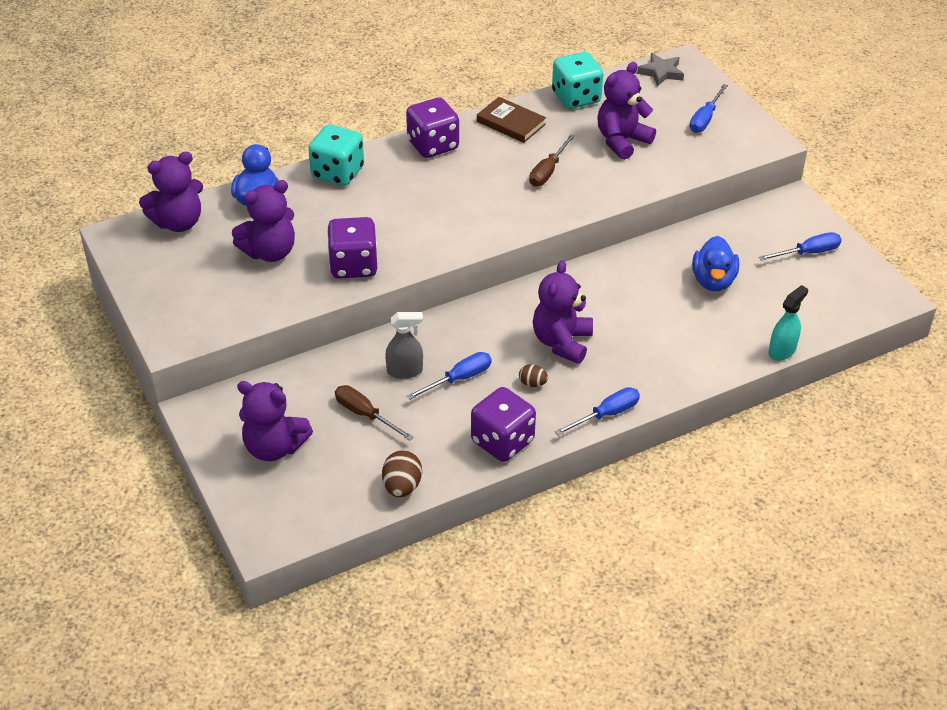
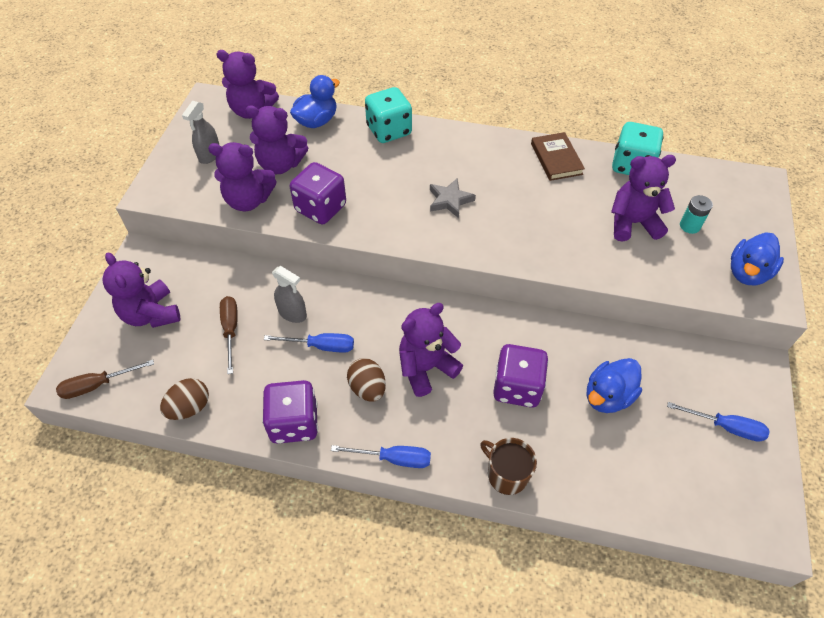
camera: 40 degrees right, 10 degrees up
purple dice [406,97,459,158] -> purple dice moved to [493,344,549,408]
brown egg [519,364,548,387] -> brown egg [347,358,386,402], size x1.66
brown screwdriver [529,134,575,187] -> brown screwdriver moved to [56,360,154,399]
grey star [637,53,684,87] -> grey star moved to [430,178,476,218]
blue screwdriver [690,84,728,133] -> none
turquoise spray bottle [769,285,808,361] -> none
none -> grey spray bottle [182,101,219,164]
none -> purple teddy bear [208,142,277,211]
none -> brown mug [480,438,537,495]
none -> turquoise battery [680,195,713,234]
none -> blue duck [731,232,784,285]

